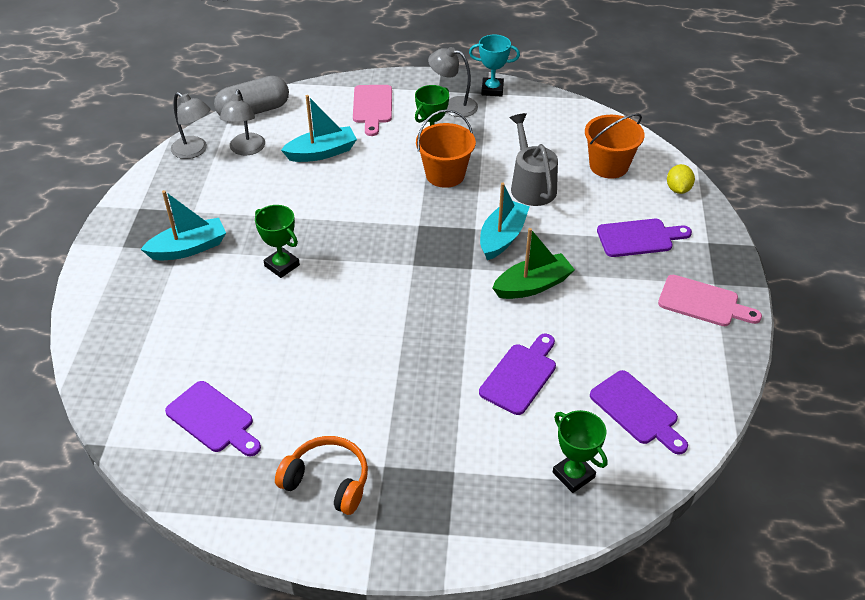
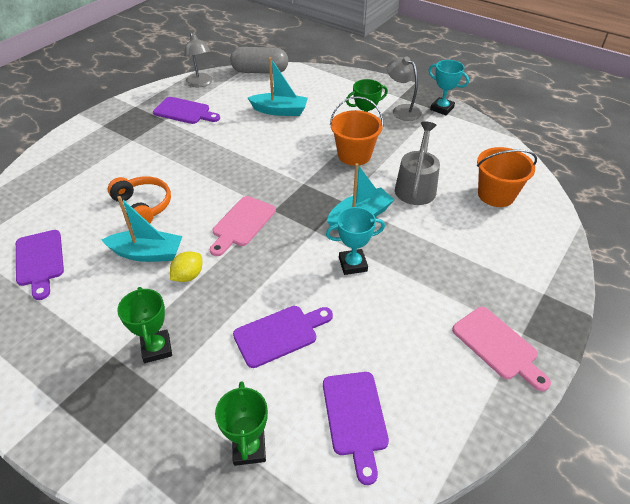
camera: 30 degrees right, 0 degrees up
turquoise boat [141,190,226,260] -> turquoise boat moved to [102,196,183,262]
grey lamp [220,89,265,156] -> none
green trophy [255,205,300,278] -> green trophy moved to [117,287,172,363]
orange headphones [275,436,368,515] -> orange headphones moved to [108,176,171,224]
pink cutting board [353,85,392,136] -> pink cutting board moved to [210,196,276,256]
green boat [492,228,575,299] -> turquoise trophy [326,207,385,275]
purple cutting board [597,219,692,257] -> purple cutting board moved to [153,97,220,124]
yellow lemon [667,164,695,194] -> yellow lemon moved to [170,251,202,282]

